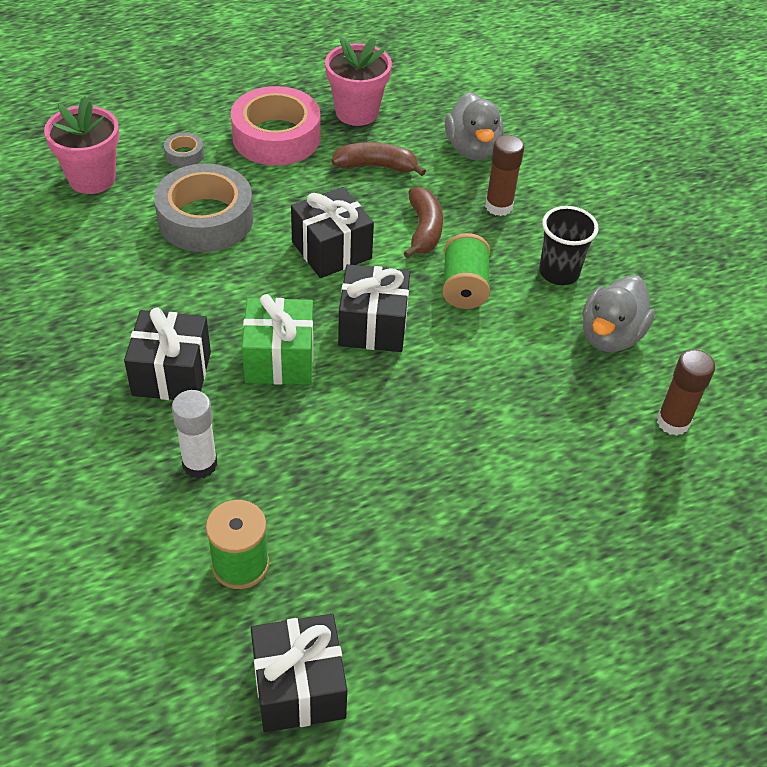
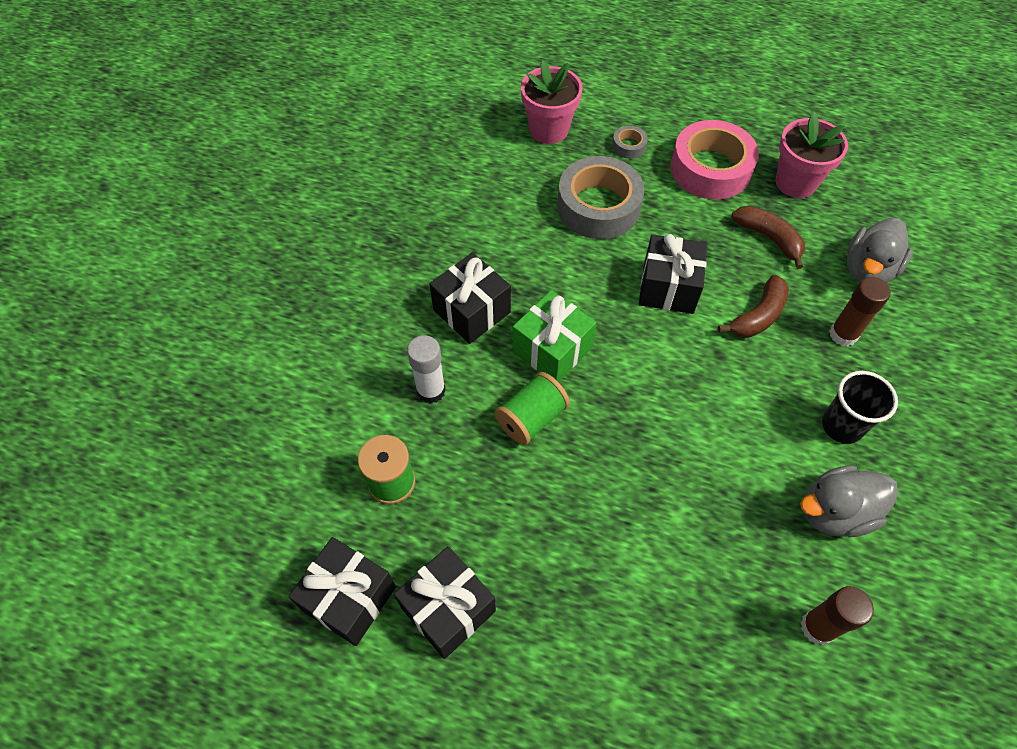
camera: 45 degrees right, 10 degrees up
black gift [338,264,410,352] -> black gift moved to [394,546,496,659]
green spool [442,233,490,309] -> green spool moved to [495,372,570,445]

